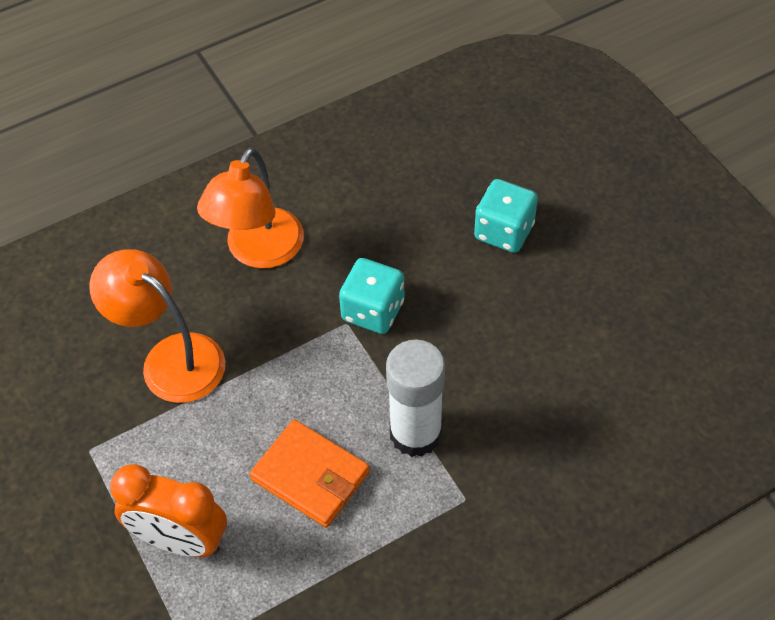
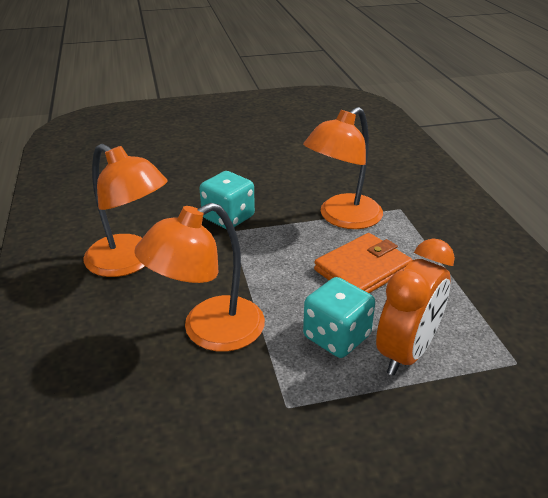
camera: 75 degrees left, 20 degrees down
white glue stick [386,339,445,457] -> orange lamp [303,107,383,229]
turquoise dice [474,179,538,253] -> turquoise dice moved to [303,277,375,358]

